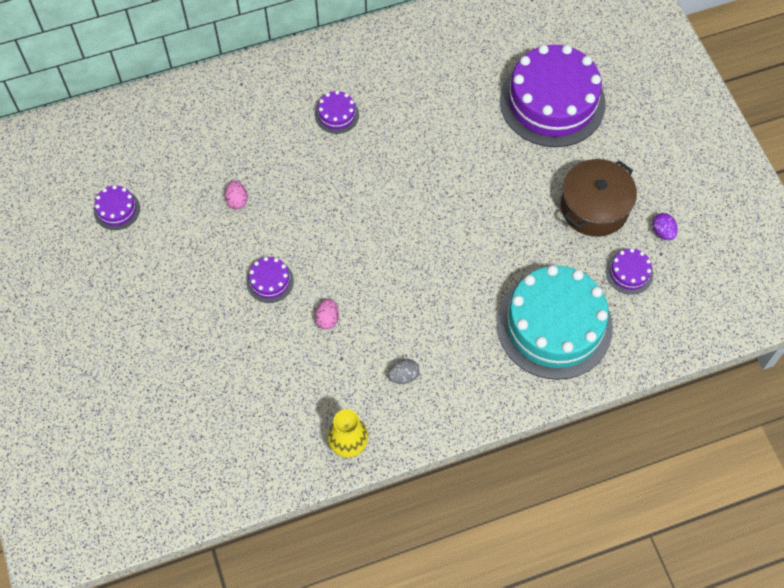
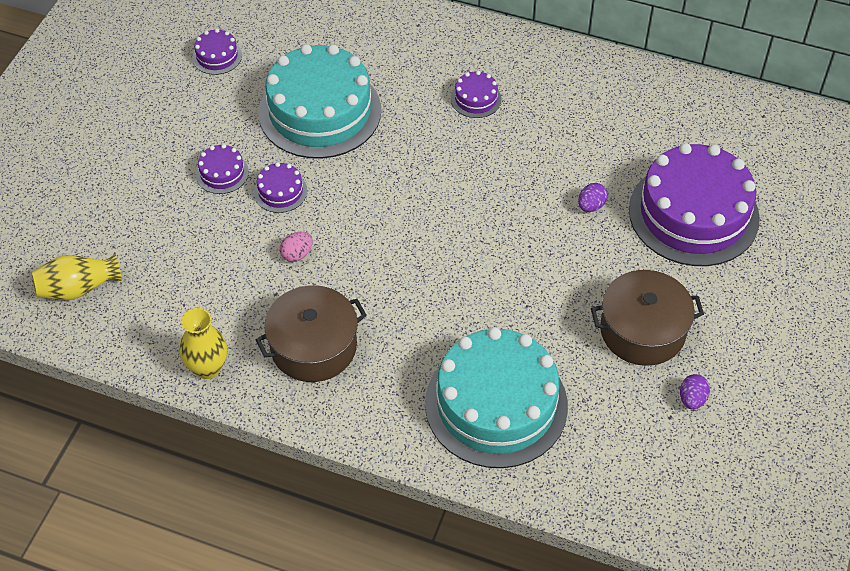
camera: 40 degrees right, 10 degrees down
pink egg [225,180,248,209] -> turquoise cake [258,44,381,159]
grey egg [388,359,419,384] -> brown pot [256,285,367,382]
purple cake [606,248,653,295] -> purple cake moved to [196,144,249,194]
none -> yellow vase [31,254,122,300]
none -> purple egg [578,183,608,212]

